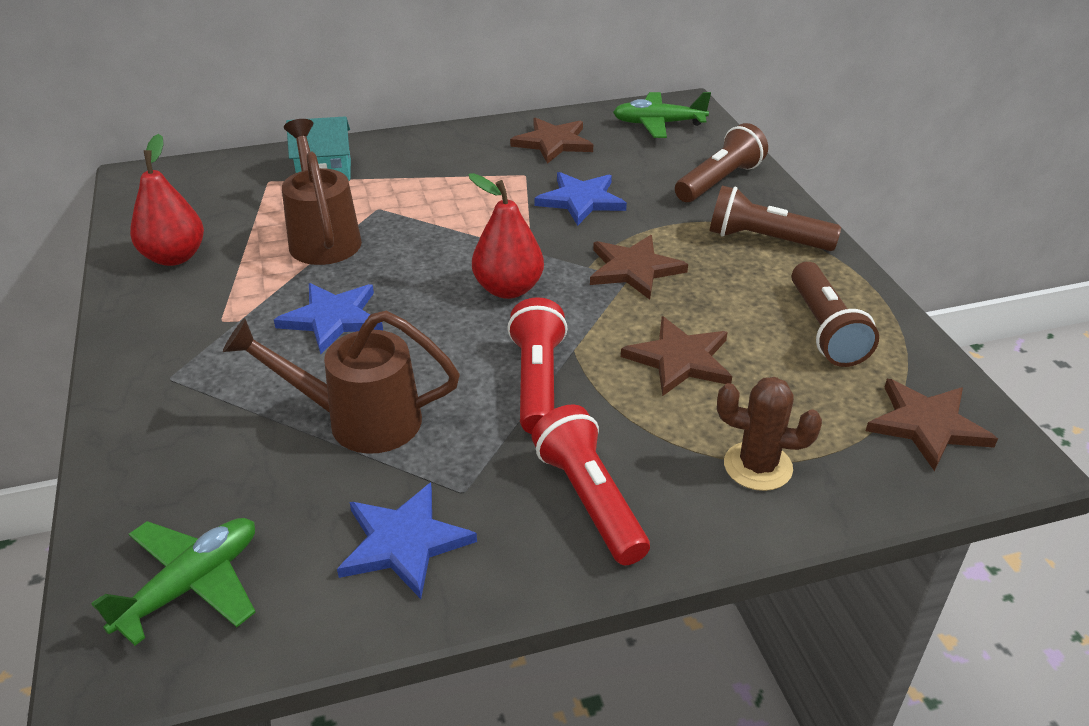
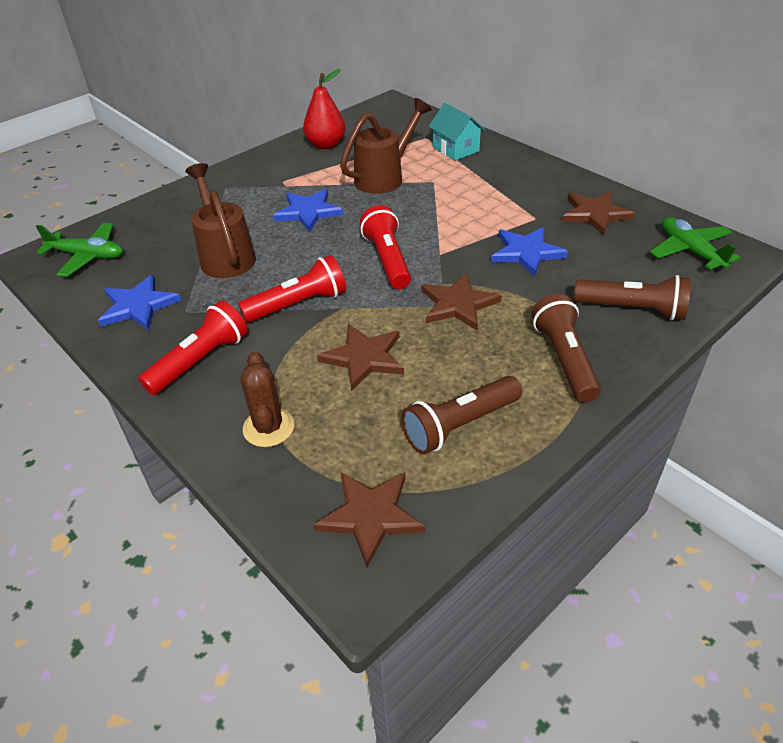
camera: 65 degrees right, 5 degrees up
red pear [469,173,544,299] -> red flashlight [360,205,411,289]

